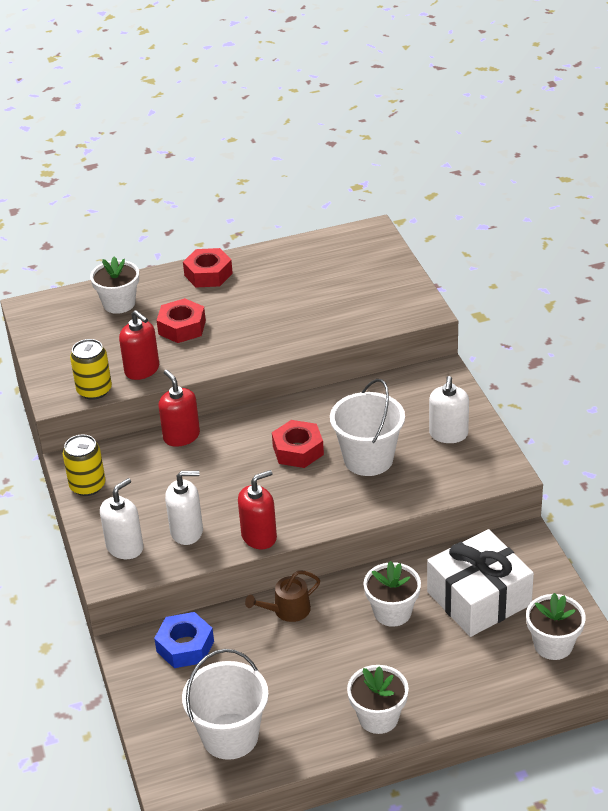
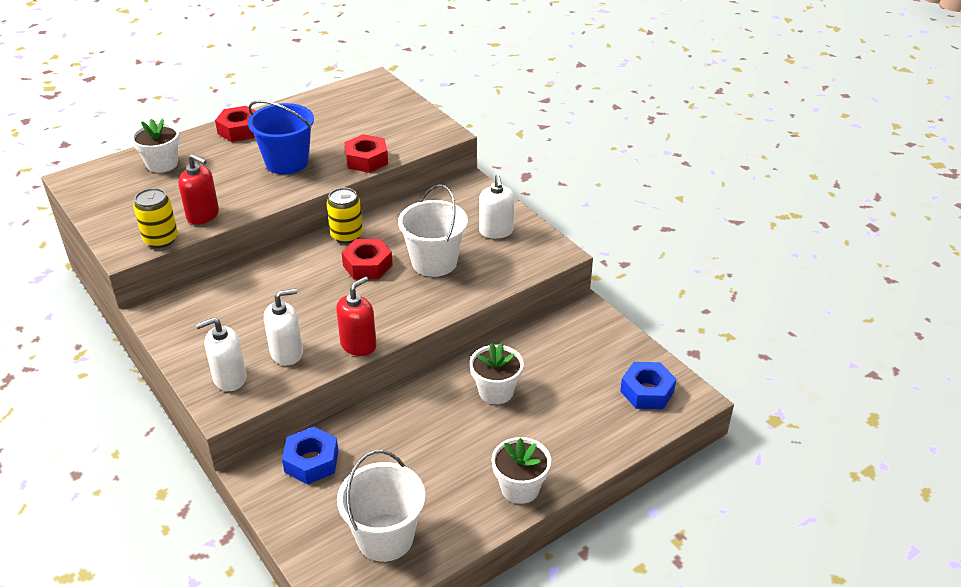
camera: 20 degrees left, 0 degrees up
yellow can [63,435,105,496] -> yellow can moved to [327,188,363,243]
white soap dispenser [100,478,143,559] -> white soap dispenser turned 135 degrees counterclockwise [196,317,247,391]
red nut [157,298,206,343] -> red nut moved to [344,134,388,173]
red soap dispenser [158,370,200,447] -> none
brown watering can [245,571,320,622] -> none
white gift [427,529,534,637] -> none
white flower pot [526,593,586,660] -> blue nut [620,362,676,409]
none -> blue bucket [248,100,314,174]

